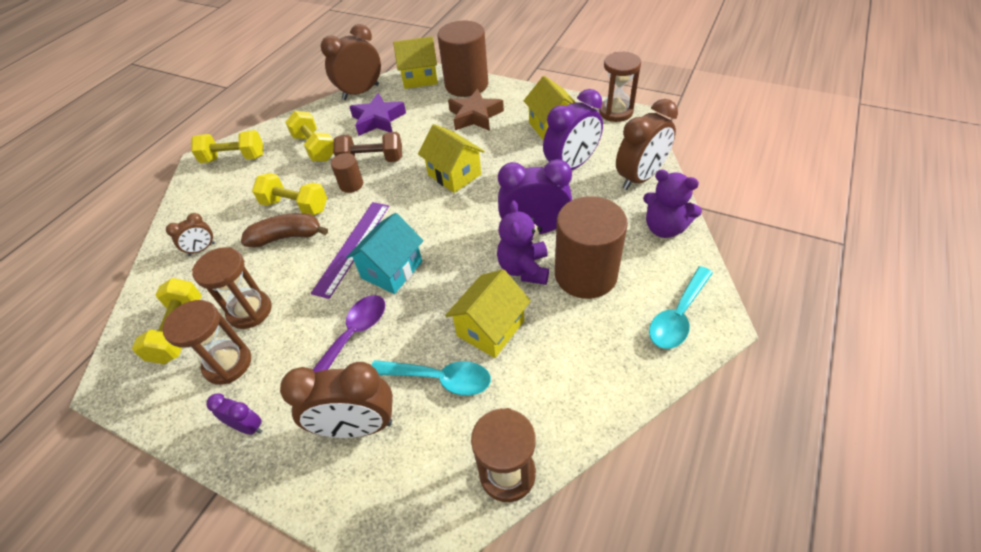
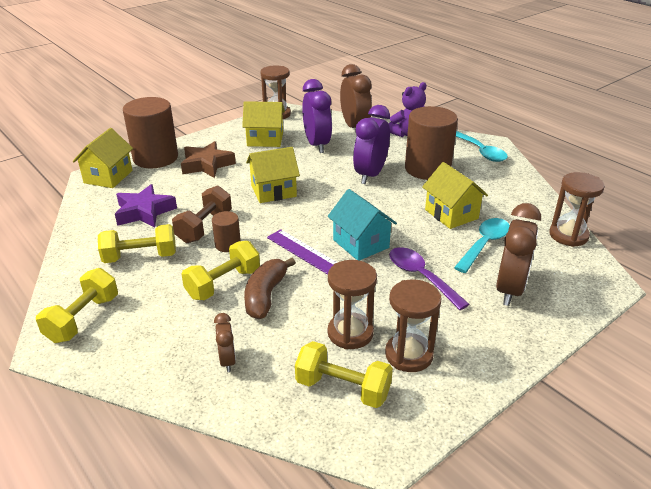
camera: 70 degrees left, 15 degrees down
purple clock [206,393,262,435] -> none
brown clock [321,24,381,100] -> none
purple teddy bear [497,201,549,285] -> none

